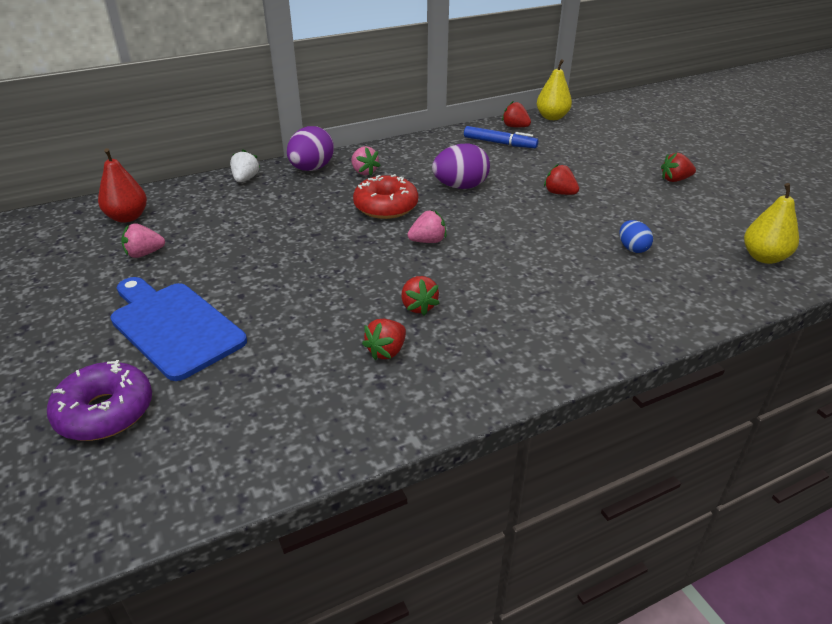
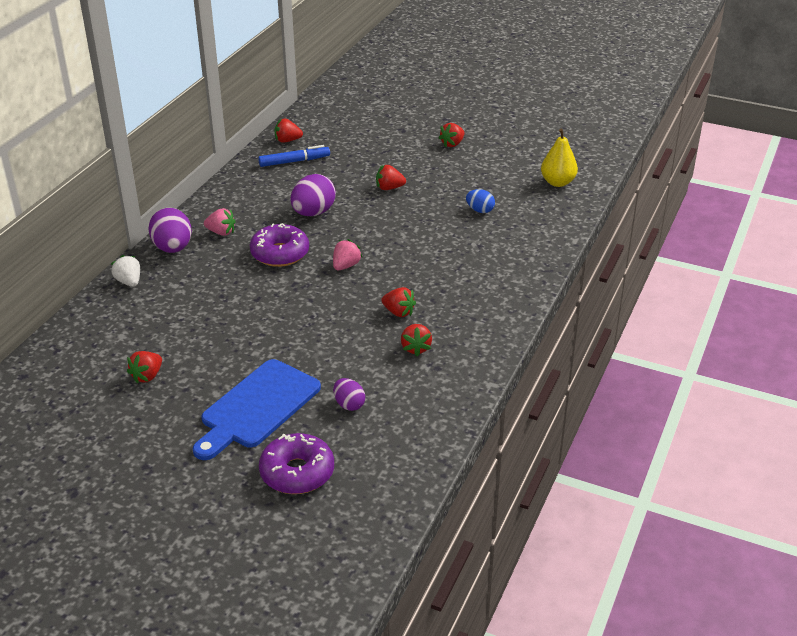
camera: 40 degrees left, 0 degrees up
red pear [98,148,147,223] -> none
blue cutting board [110,277,247,381] -> blue cutting board turned 60 degrees counterclockwise [193,359,321,460]
pink strawberry [121,223,165,258] -> red strawberry [127,351,162,384]
red donut [353,174,418,219] -> purple donut [249,223,309,267]
yellow pear [537,59,572,120] -> none
none -> purple egg [333,378,365,411]

